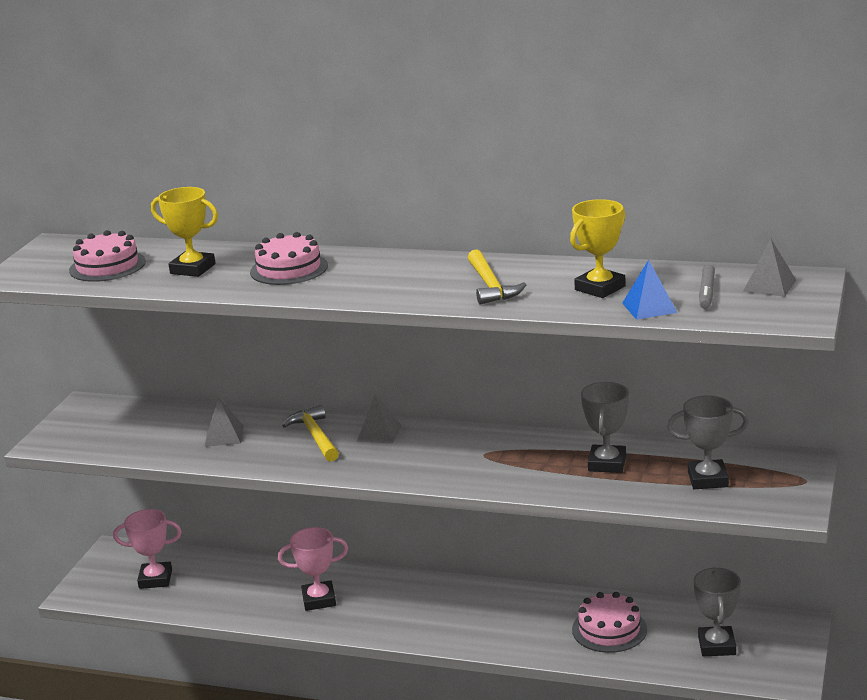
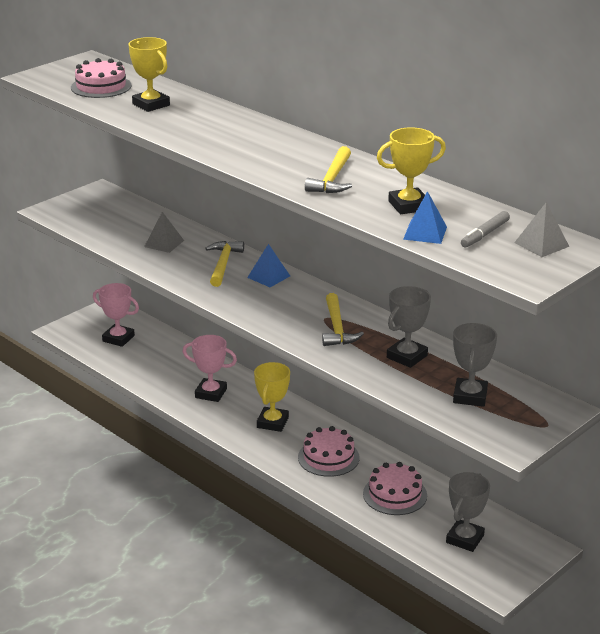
camera: 25 degrees right, 5 degrees up
pink cake [250,232,328,285] -> pink cake moved to [298,426,360,477]
grey pyramid [357,394,402,443] -> blue pyramid [247,244,290,287]
grey trophy [667,396,749,489] -> grey trophy turned 75 degrees clockwise [453,323,497,407]
none -> yellow trophy [254,362,290,432]
none -> yellow hammer [322,293,364,346]

